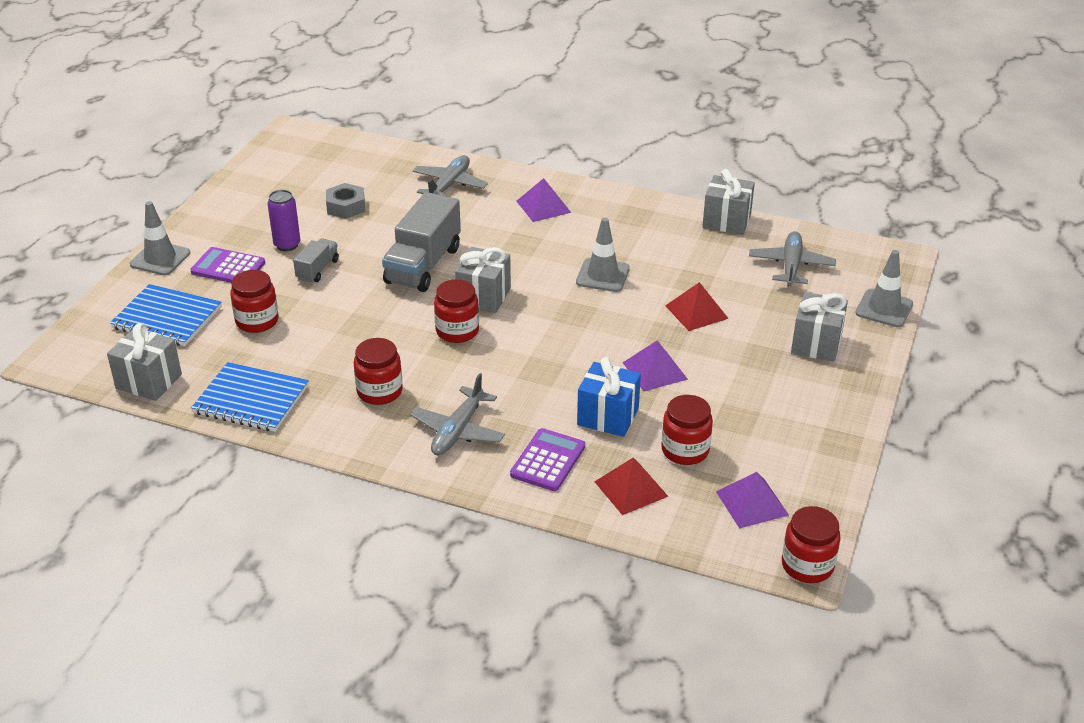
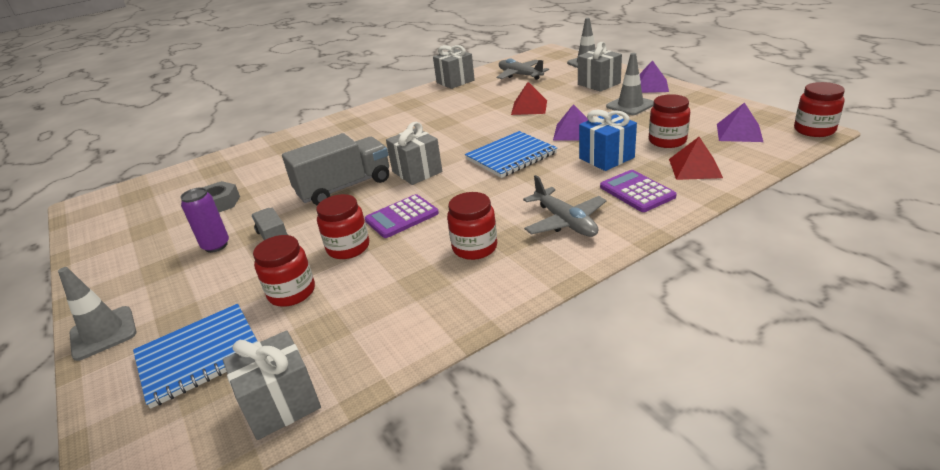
camera: 50 degrees left, 5 degrees down
purple calculator [190,247,265,283] -> purple calculator moved to [365,194,439,238]
blue notebook [191,362,309,432] -> blue notebook moved to [465,131,557,178]
grey truck [382,192,461,292] -> grey truck turned 90 degrees counterclockwise [282,133,389,205]
grey plane [413,155,488,197] -> none
red jar [434,279,479,343] -> red jar moved to [316,194,369,259]
purple pyramid [516,178,571,222] -> purple pyramid moved to [640,60,669,93]
grey traffic cone [576,218,630,292] -> grey traffic cone moved to [606,53,654,115]

